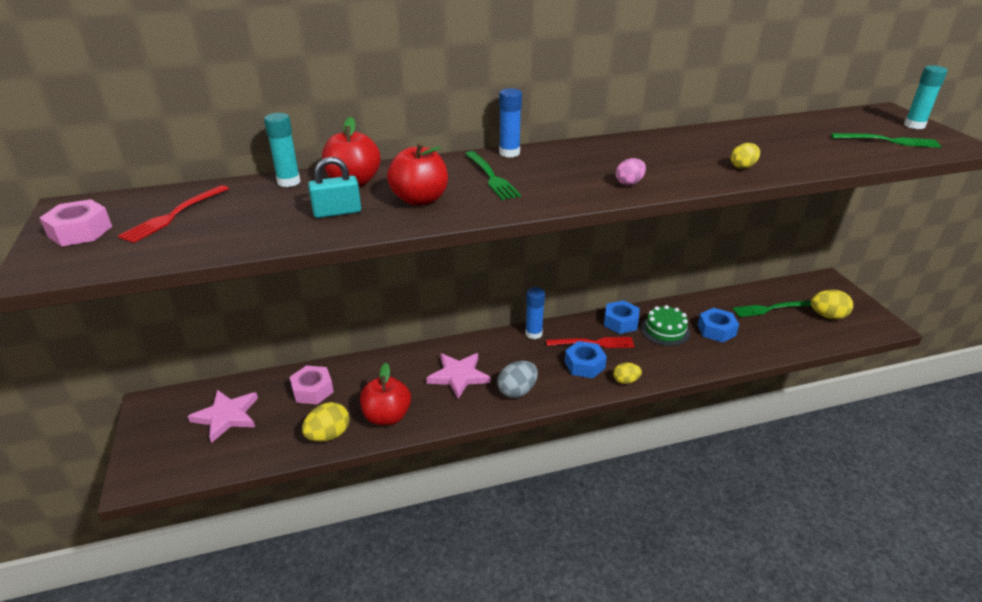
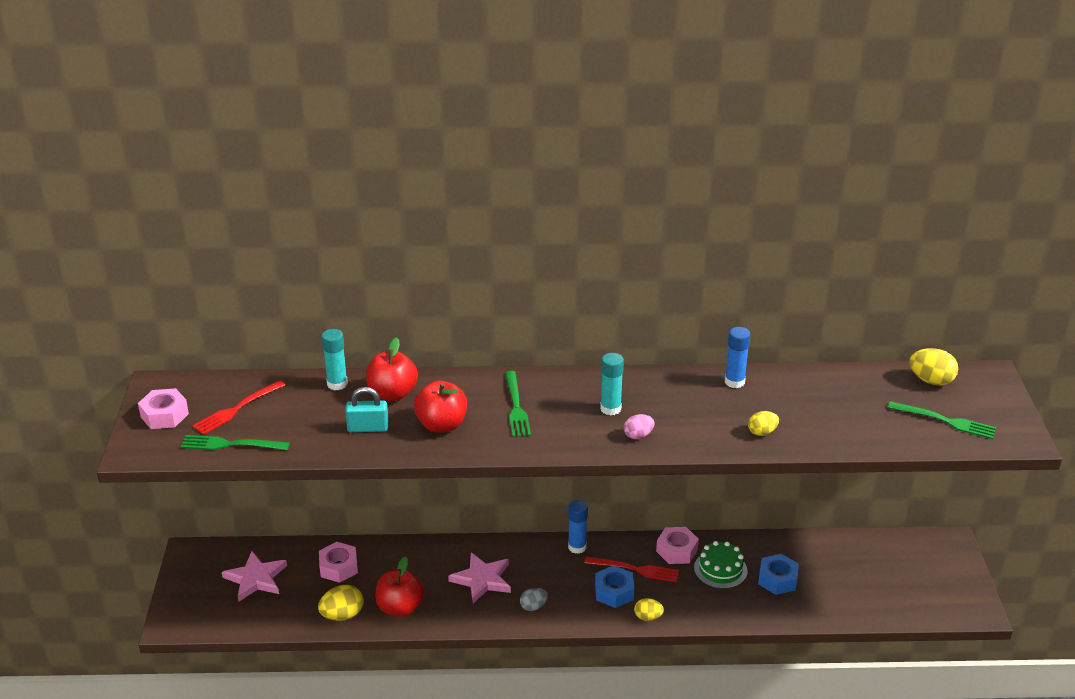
camera: 15 degrees right, 0 degrees up
grey egg [497,361,538,398] -> grey egg [520,588,548,611], size x0.64
blue glue stick [499,88,522,158] -> blue glue stick moved to [725,327,751,388]
blue nut [604,300,640,334] -> pink nut [656,527,699,564]
green fork [733,301,812,317] -> green fork moved to [180,435,290,450]
yellow egg [811,290,853,319] -> yellow egg moved to [909,348,958,386]
turquoise glue stick [904,65,947,129] -> turquoise glue stick moved to [600,353,624,416]

